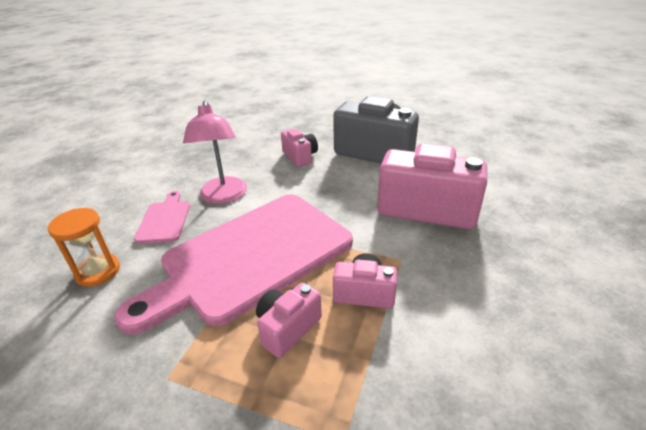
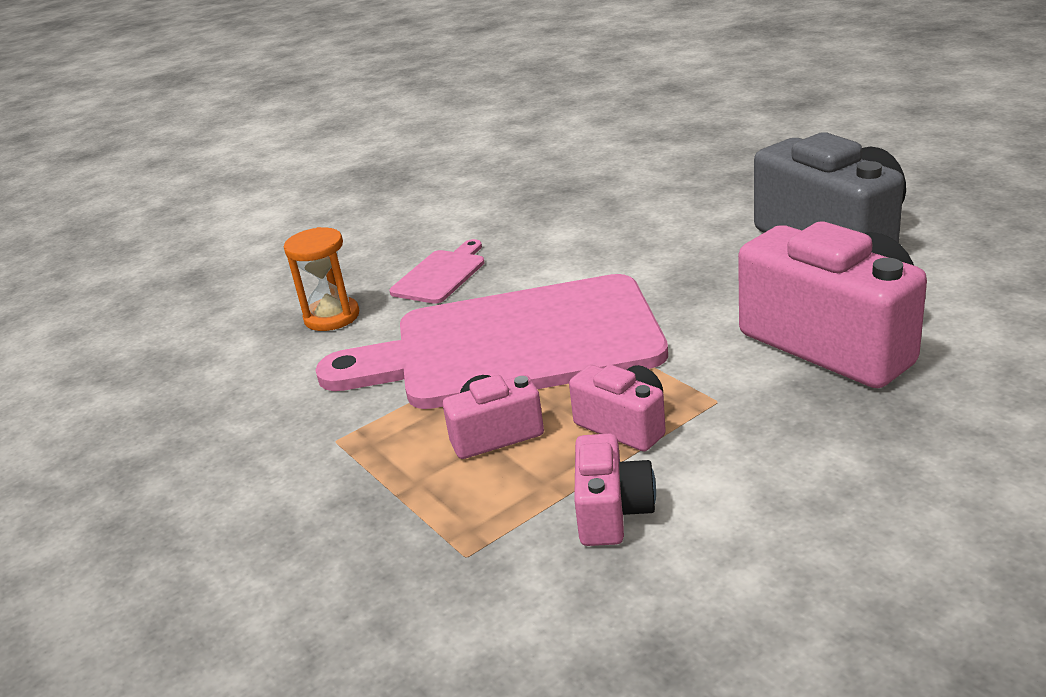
camera: 35 degrees right, 5 degrees down
pink lamp [183,101,247,204] -> none
pink camera [281,129,318,167] -> pink camera moved to [574,433,656,546]

